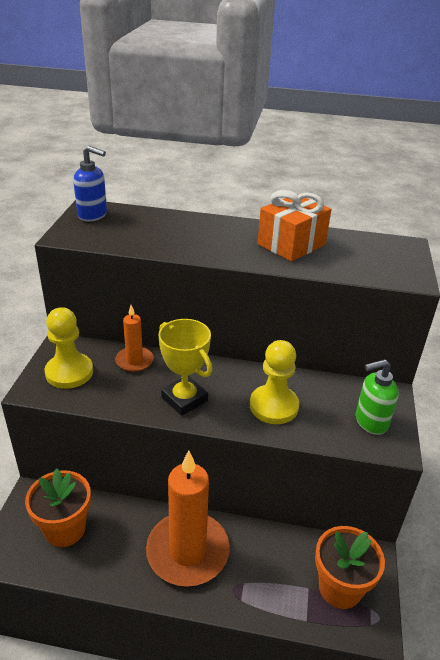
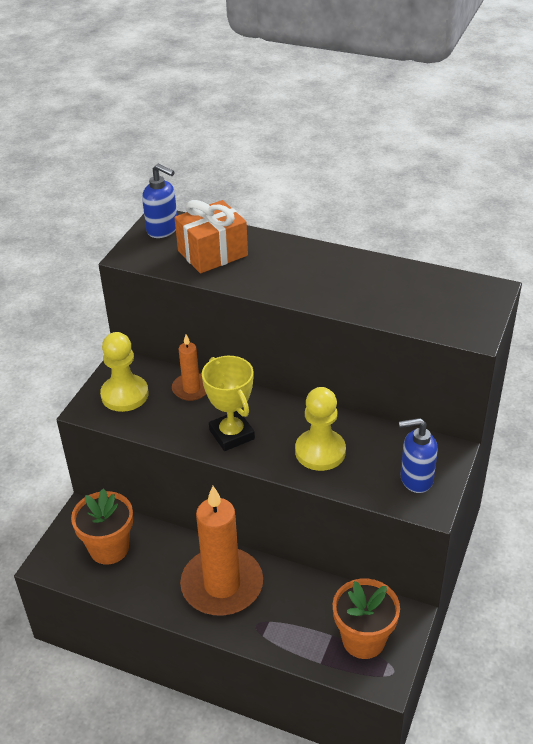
camera: 15 degrees right, 5 degrees up
orange gift [258,190,331,262] -> orange gift moved to [174,200,248,273]
green soap dispenser [356,359,399,435] -> blue soap dispenser [399,418,438,493]

